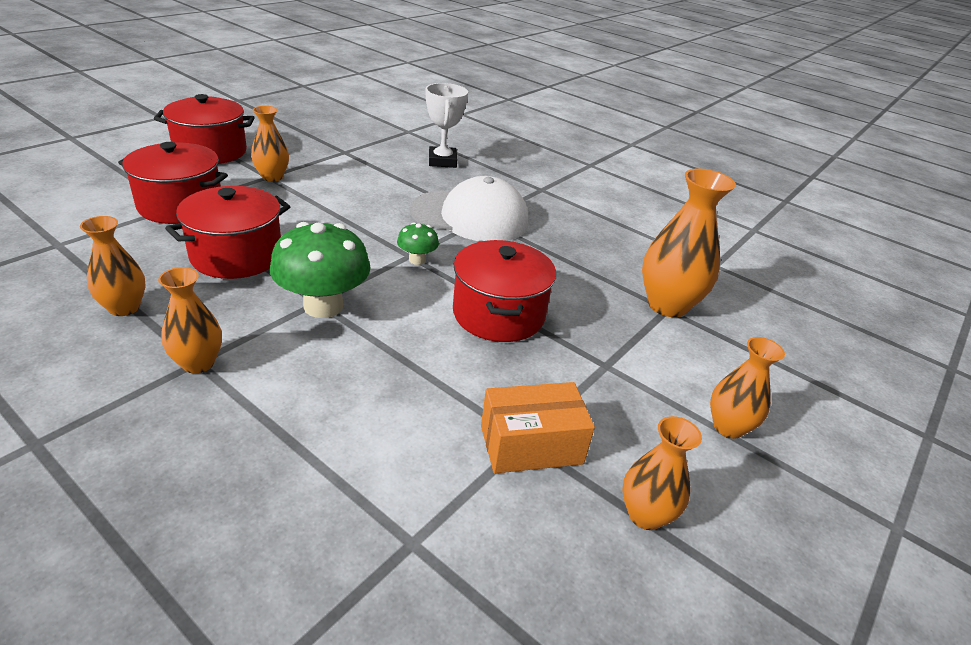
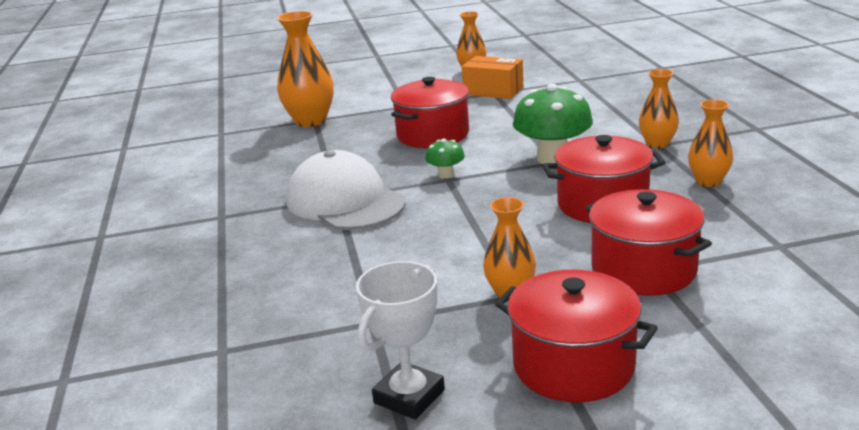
camera: 135 degrees left, 10 degrees down
white trophy [426,83,468,168] -> white trophy moved to [356,261,445,420]
orange vase [710,337,785,439] -> none

